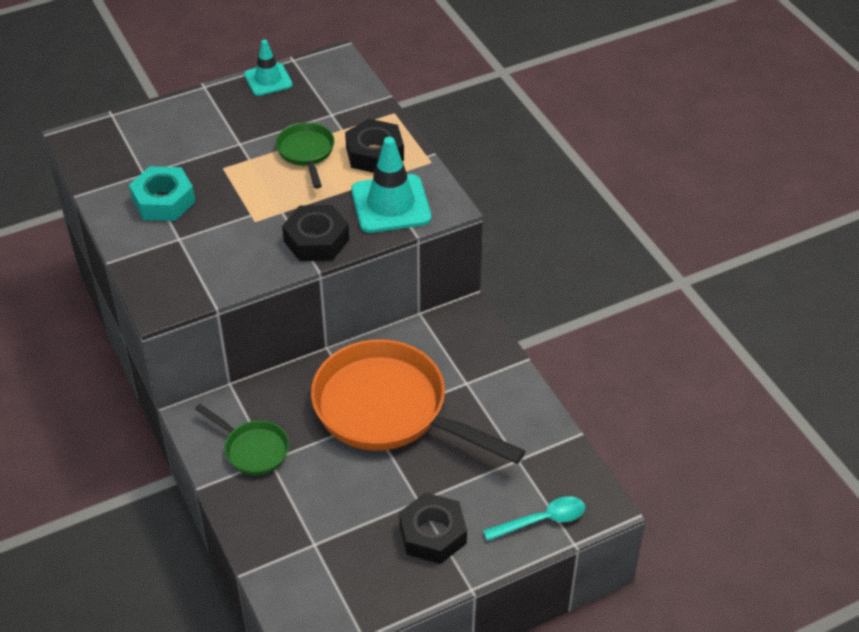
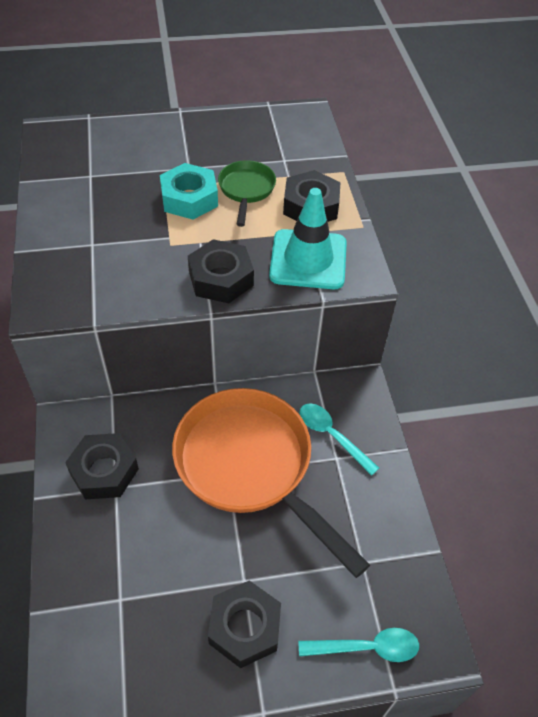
camera: 15 degrees right, 5 degrees up
turquoise nut [129,166,195,221] -> turquoise nut moved to [160,163,218,220]
green pan [195,404,289,475] -> black nut [65,433,139,500]
turquoise traffic cone [244,39,293,96] -> none
none -> turquoise spoon [299,403,379,476]

